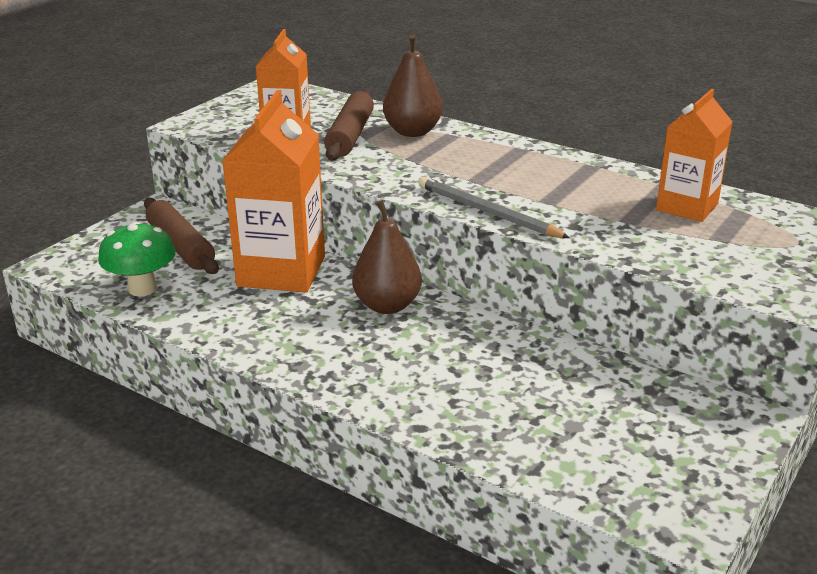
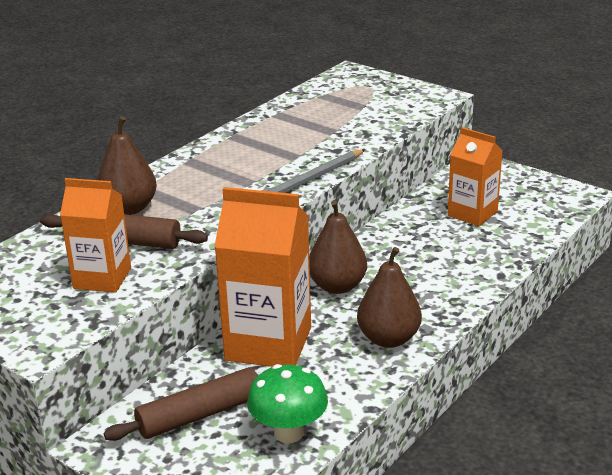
camera: 85 degrees left, 0 degrees up
orange carton [656,89,733,222] -> orange carton moved to [447,127,503,226]
none -> brown pear [357,247,422,348]

